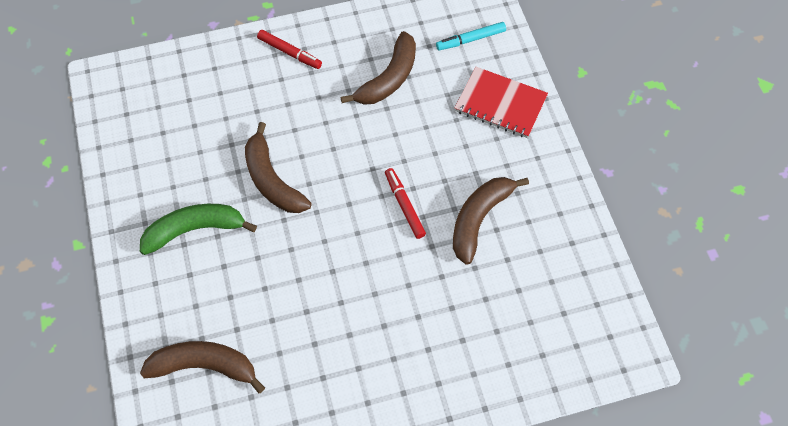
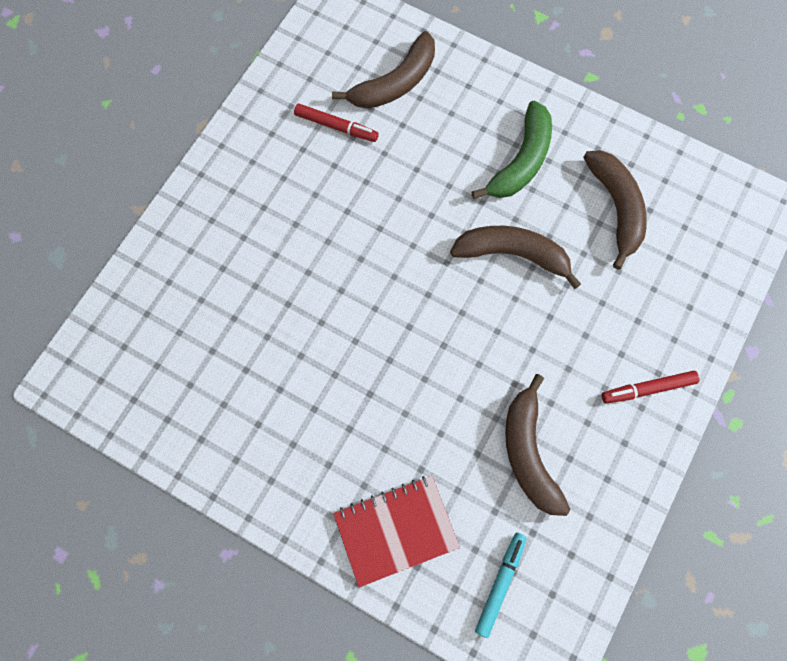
camera: 135 degrees right, 10 degrees up
red marker [385,168,426,239] -> red marker moved to [294,104,379,142]
brown banana [453,177,529,265] -> brown banana moved to [583,150,647,270]

